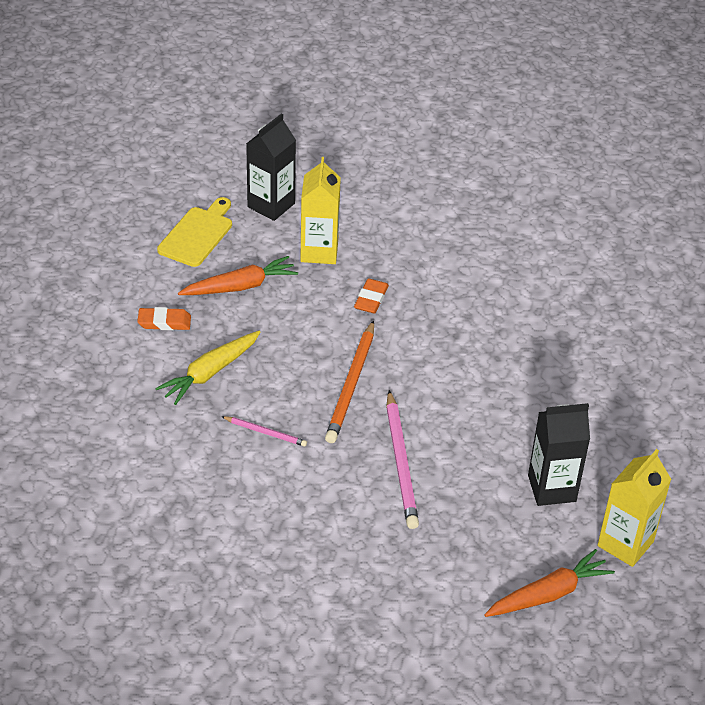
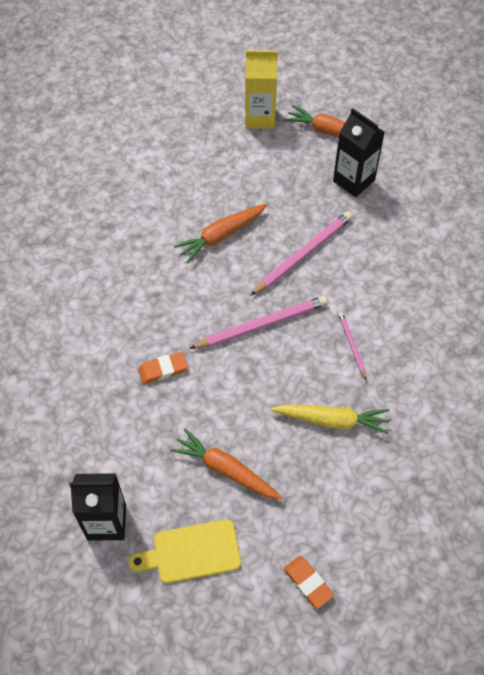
camera: 125 degrees left, 15 degrees up
orange eraser [137,307,191,330] -> orange eraser moved to [284,556,334,609]
yellow carton [300,157,341,264] -> none
orange pencil [325,320,374,443] -> pink pencil [189,296,328,349]
black carton [528,403,590,506] -> black carton moved to [333,108,385,197]
none -> orange carrot [174,204,267,263]

